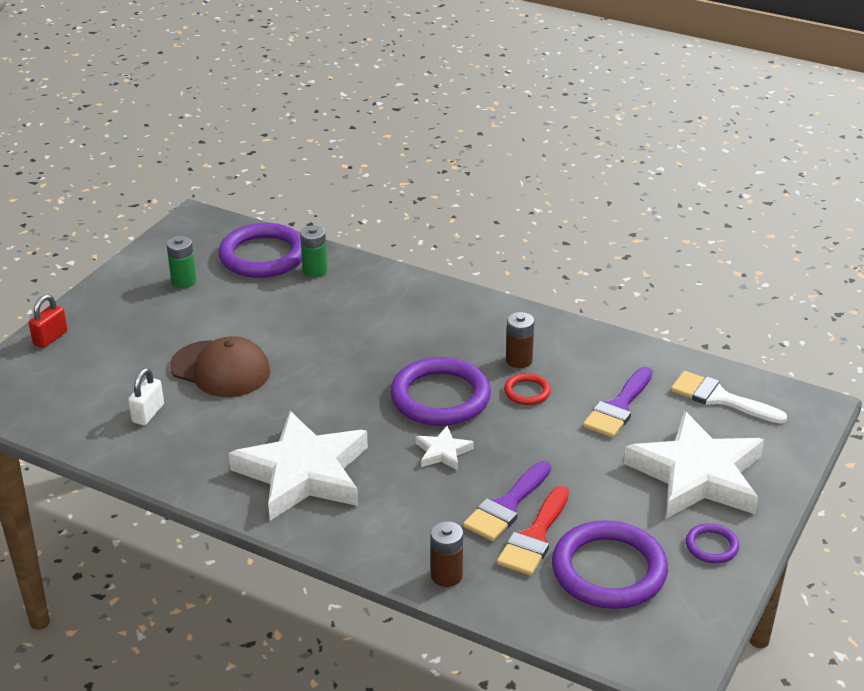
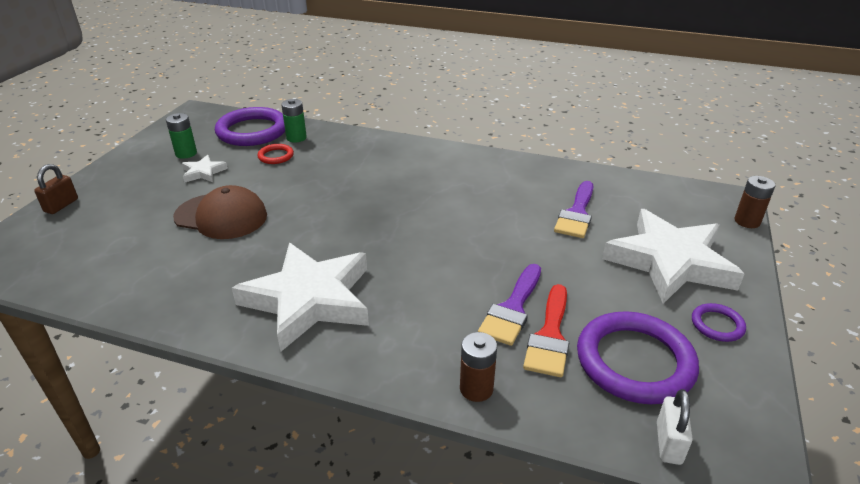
camera: 10 degrees left, 0 degrees up
red padlock [29,294,68,348] -> brown padlock [34,164,78,214]
white padlock [128,368,164,425] -> white padlock moved to [657,389,693,465]
purple ring [390,357,491,426] -> none
white star [415,425,474,470] -> white star moved to [182,155,228,183]
red ring [504,373,551,405] -> red ring moved to [257,144,294,164]
brown battery [506,312,534,368] -> brown battery moved to [734,176,775,228]
white brush [671,371,787,424] -> none

